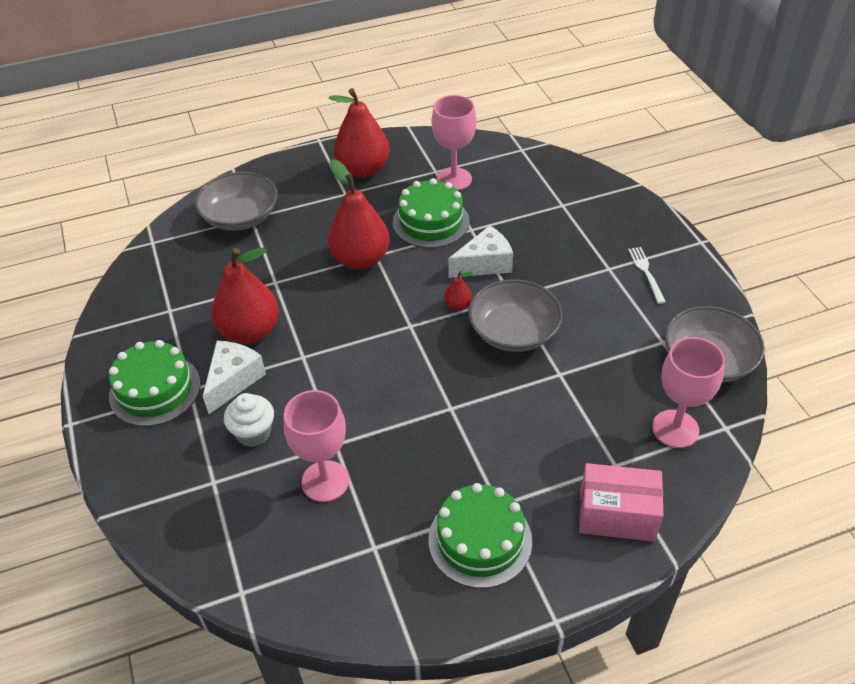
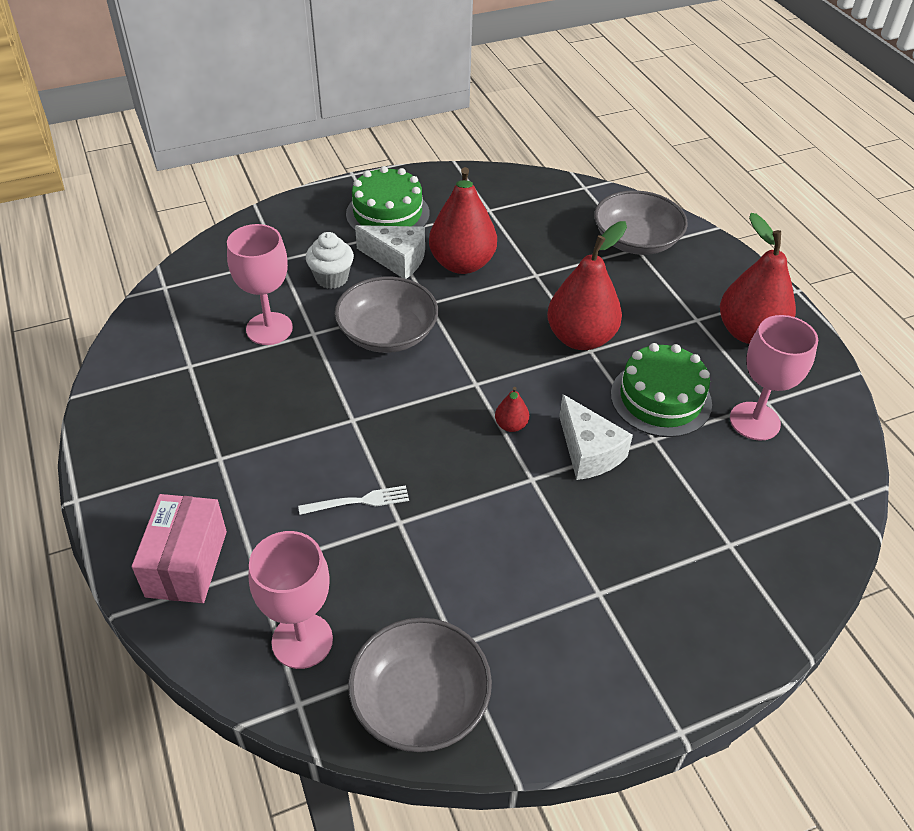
camera: 85 degrees right, 0 degrees up
green cake [428,483,532,588] -> none
grey bowl [468,279,563,352] -> grey bowl moved to [335,277,438,353]
white fork [628,247,666,304] -> white fork moved to [298,485,409,515]

